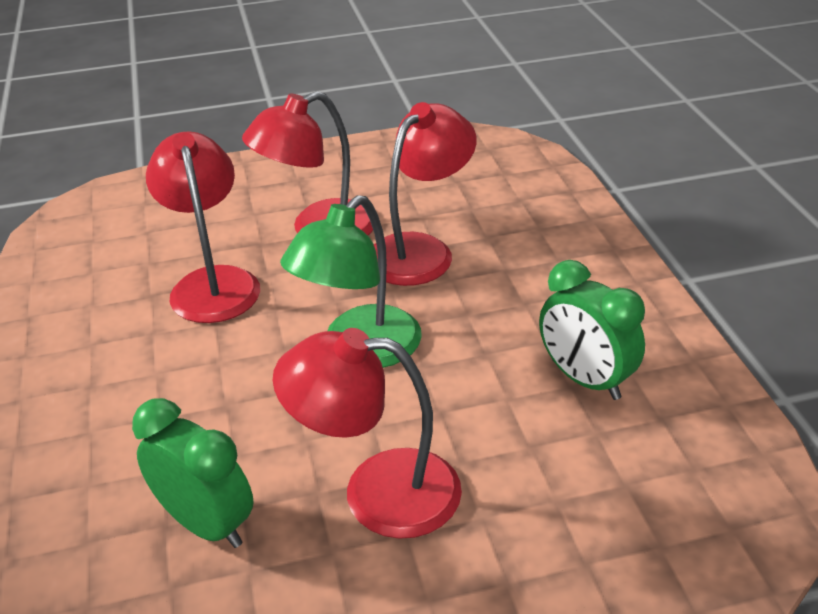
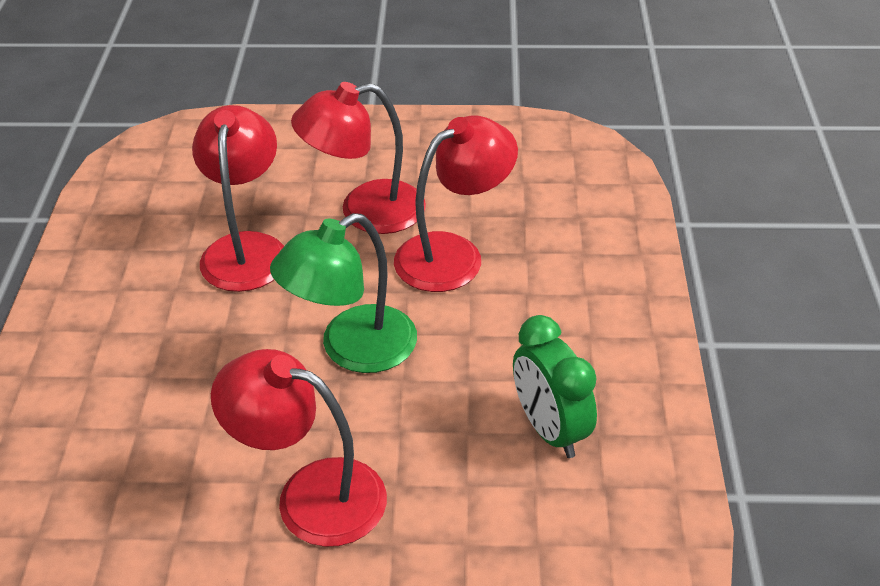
camera: 15 degrees right, 5 degrees up
green clock [132,398,254,548] -> none

